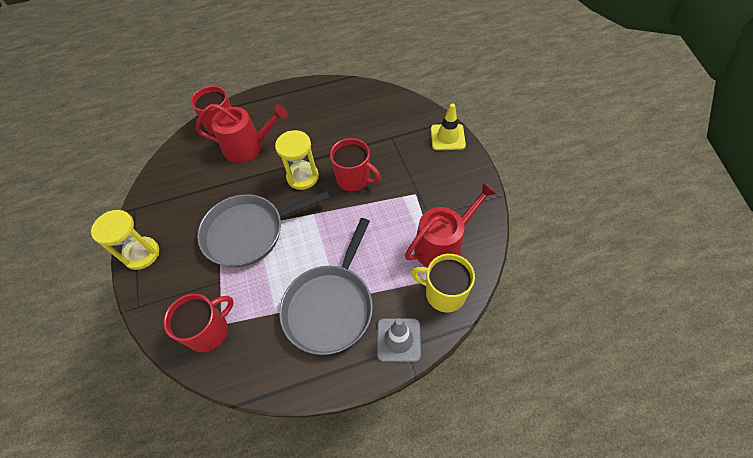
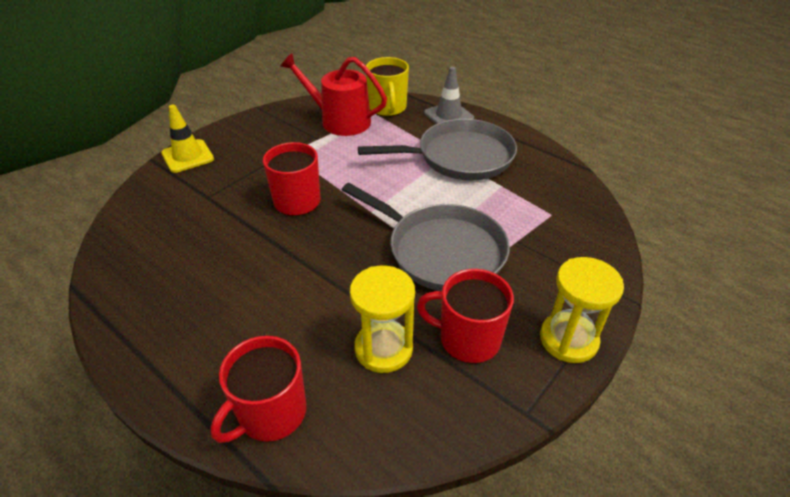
camera: 125 degrees left, 15 degrees down
red mug [164,294,234,352] -> red mug moved to [417,269,514,363]
red watering can [196,104,288,163] -> none
yellow hourglass [275,130,319,190] -> yellow hourglass moved to [350,266,415,373]

